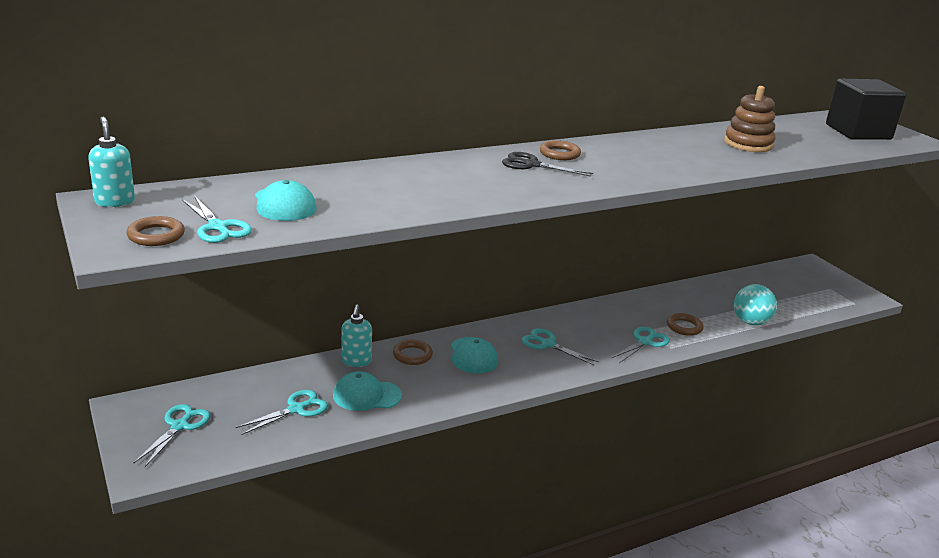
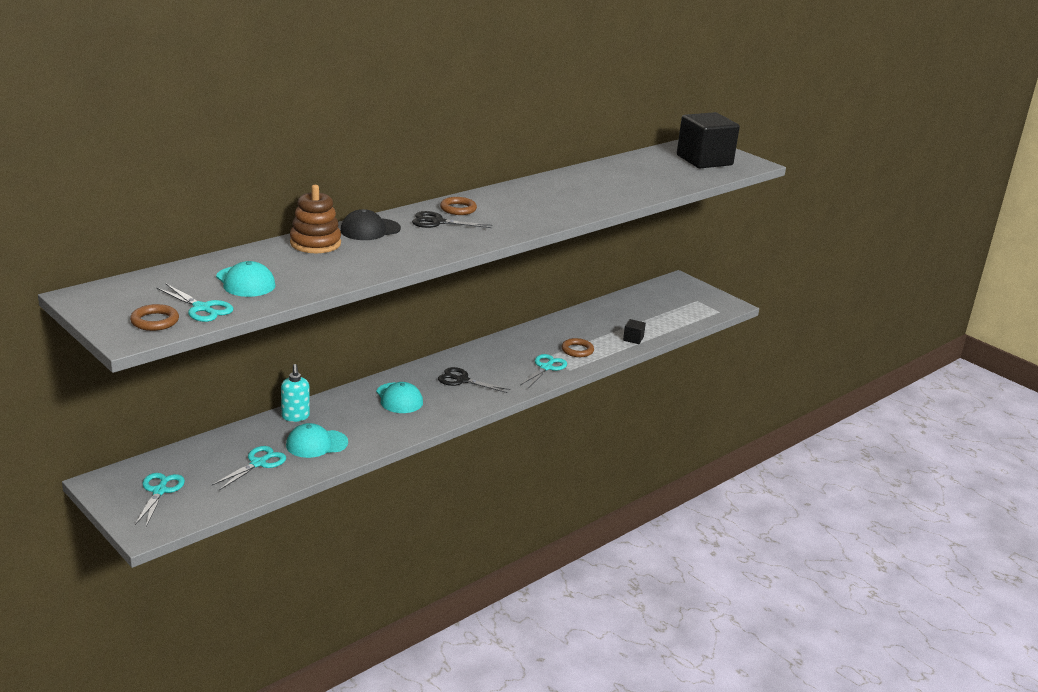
camera: 15 degrees left, 0 degrees up
turquoise soap dispenser [88,117,135,207] -> none
brown ring [393,340,433,365] -> none
turquoise scissors [521,328,599,365] -> black scissors [438,367,511,393]
brown stacking toy [724,86,775,152] -> brown stacking toy moved to [290,185,341,253]
turquoise ball [734,284,777,326] -> black cube [623,319,646,344]
none -> black cap [340,209,401,240]

